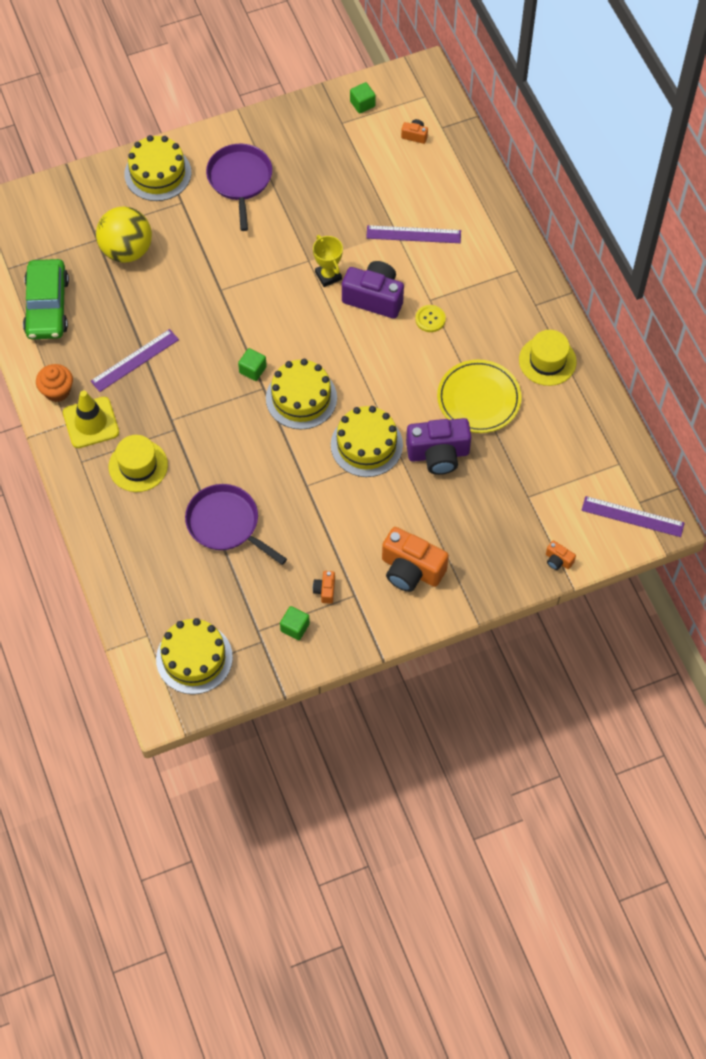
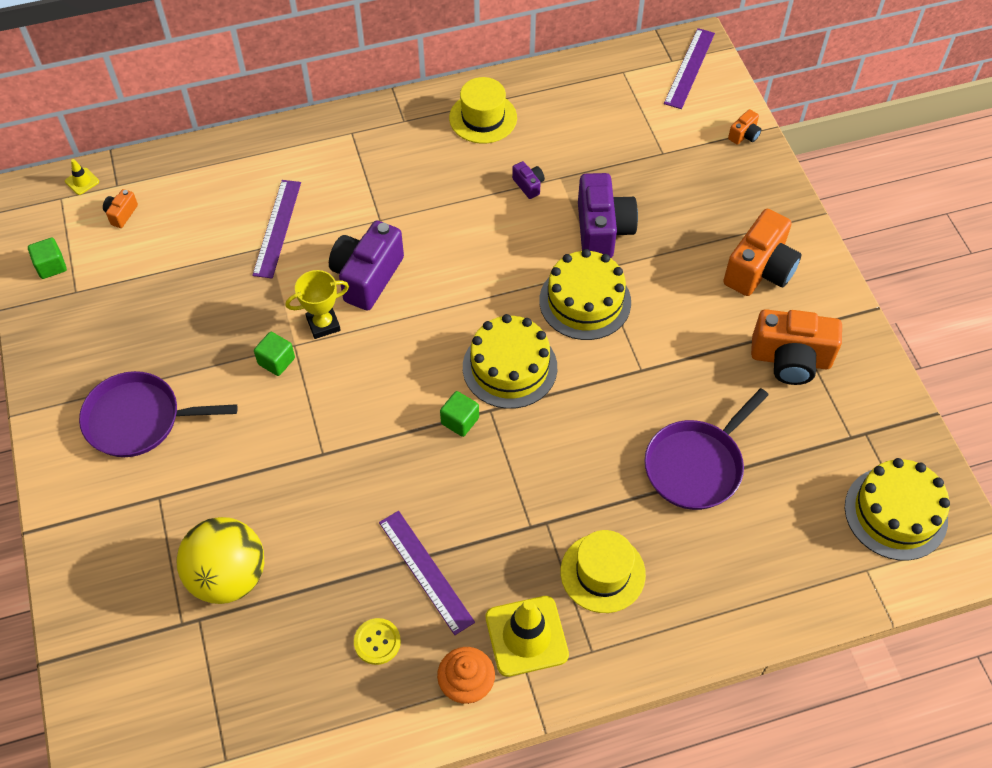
camera: 85 degrees left, 5 degrees down
green car [23,259,69,339] -> none
yellow cake [124,135,191,201] -> none
green cube [280,606,310,640] -> green cube moved to [254,332,295,376]
orange camera [313,571,335,604] -> orange camera [751,309,842,385], size x2.22
yellow button [415,305,446,332] -> yellow button moved to [354,618,401,665]
yellow plate [437,360,522,433] -> purple camera [512,161,545,199]
none -> yellow traffic cone [65,159,99,195]

